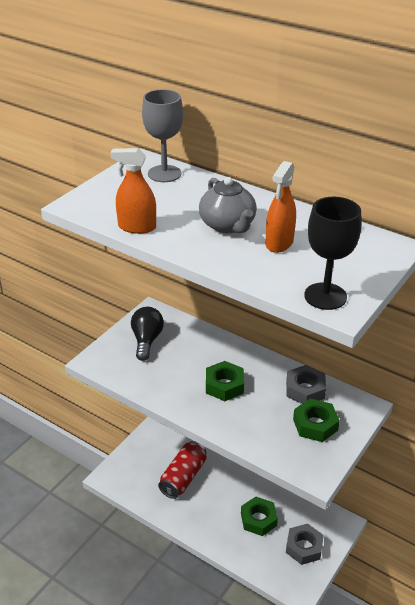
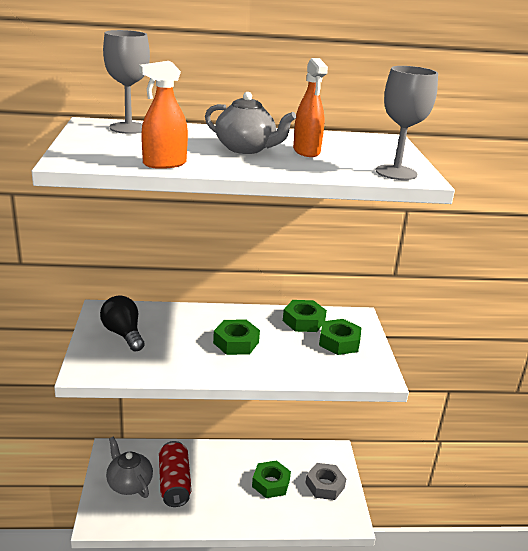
camera: 40 degrees left, 10 degrees down
grey nut [286,365,326,404] -> green nut [283,300,327,332]
black goblet [304,197,361,310] -> grey goblet [376,66,438,180]
none -> grey teapot [106,437,153,498]

